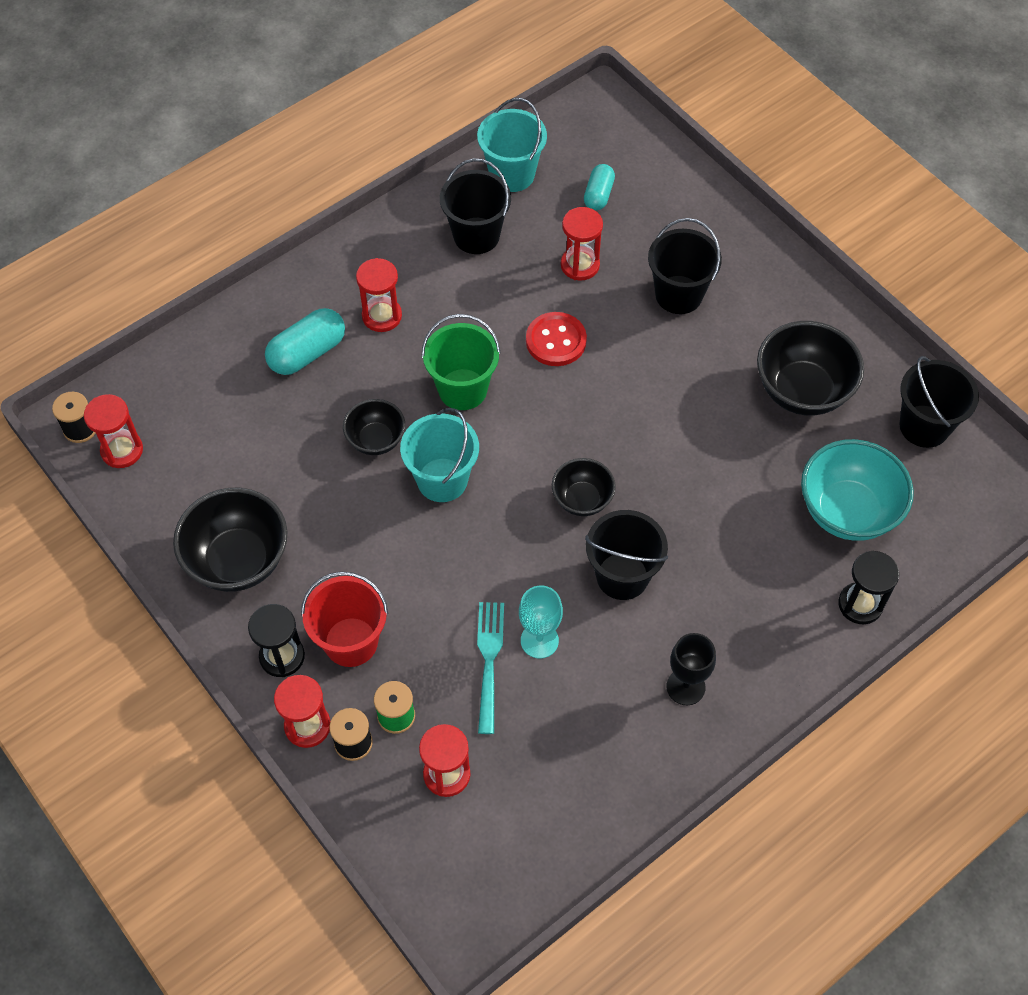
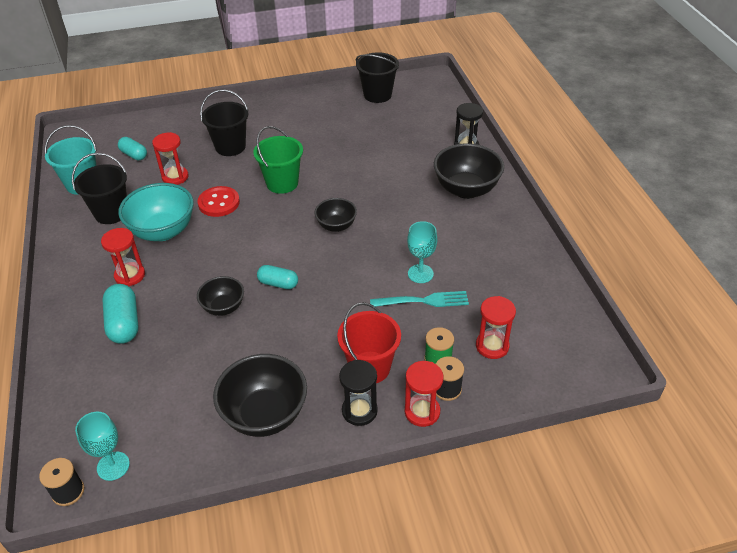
camera: 65 degrees left, 15 degrees down
red hourglass [84,394,143,468] -> turquoise goblet [75,412,130,481]
turquoise bucket [400,408,479,502] -> turquoise capsule [257,265,298,289]
green bucket [421,314,500,410] -> green bucket moved to [253,126,303,194]
turquoise fork [477,602,504,734] -> turquoise fork turned 150 degrees clockwise [370,291,469,307]
black bucket [585,510,668,600] -> none
black goblet [666,633,716,705] -> none
black bowl [757,321,864,416] -> black bowl moved to [434,143,504,199]
turquoise bowl [801,439,914,541] -> turquoise bowl moved to [118,183,194,241]

